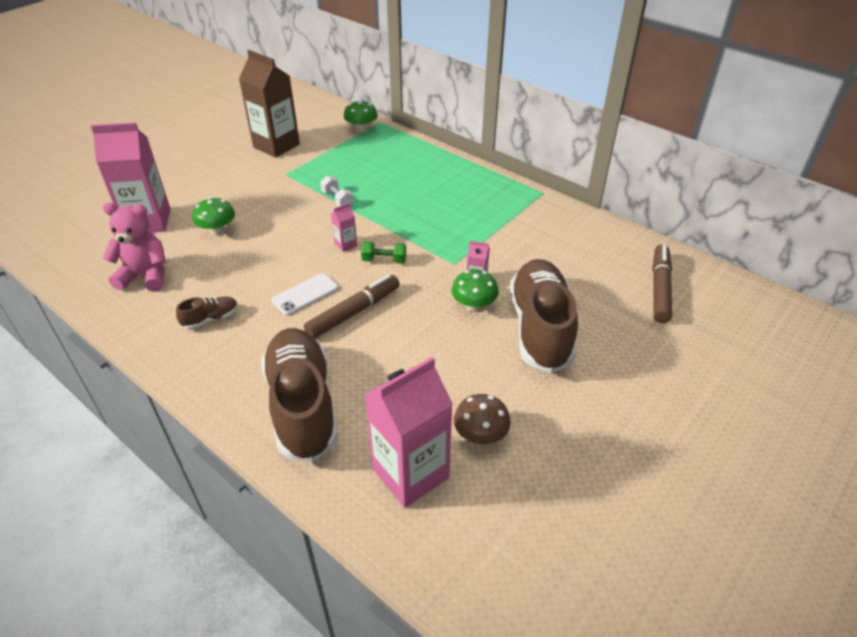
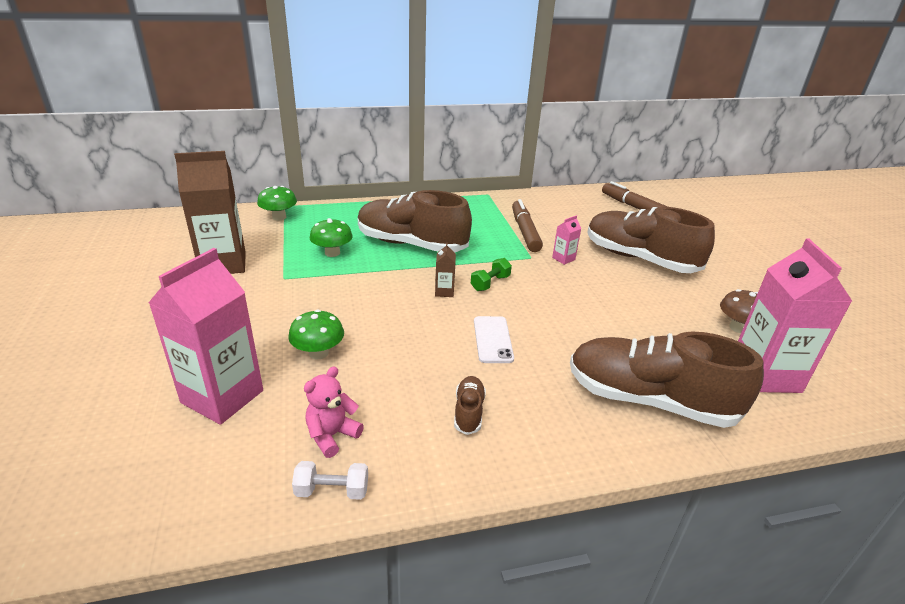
camera: 55 degrees left, 10 degrees down
pink teddy bear [102,203,166,292] -> pink teddy bear [304,366,364,458], size x0.66
brown marker [304,274,400,339] -> brown marker moved to [512,199,543,252]
white dumbbell [320,176,353,207] -> white dumbbell moved to [292,461,368,500]
pink carton [331,203,357,252] -> brown carton [435,243,456,297]
green mushroom [452,270,499,312] -> green mushroom moved to [309,218,353,257]
none -> brown shoe [358,190,472,253]

